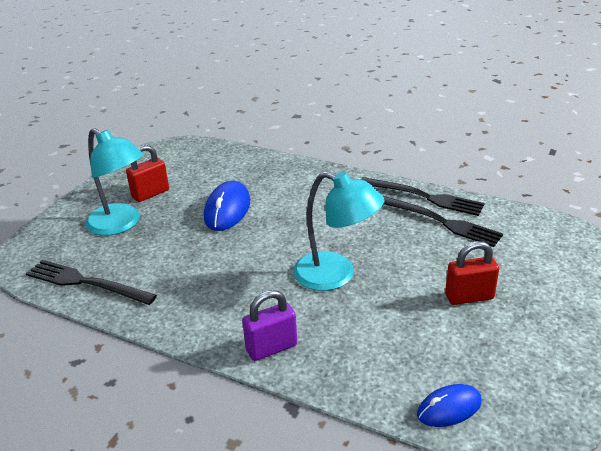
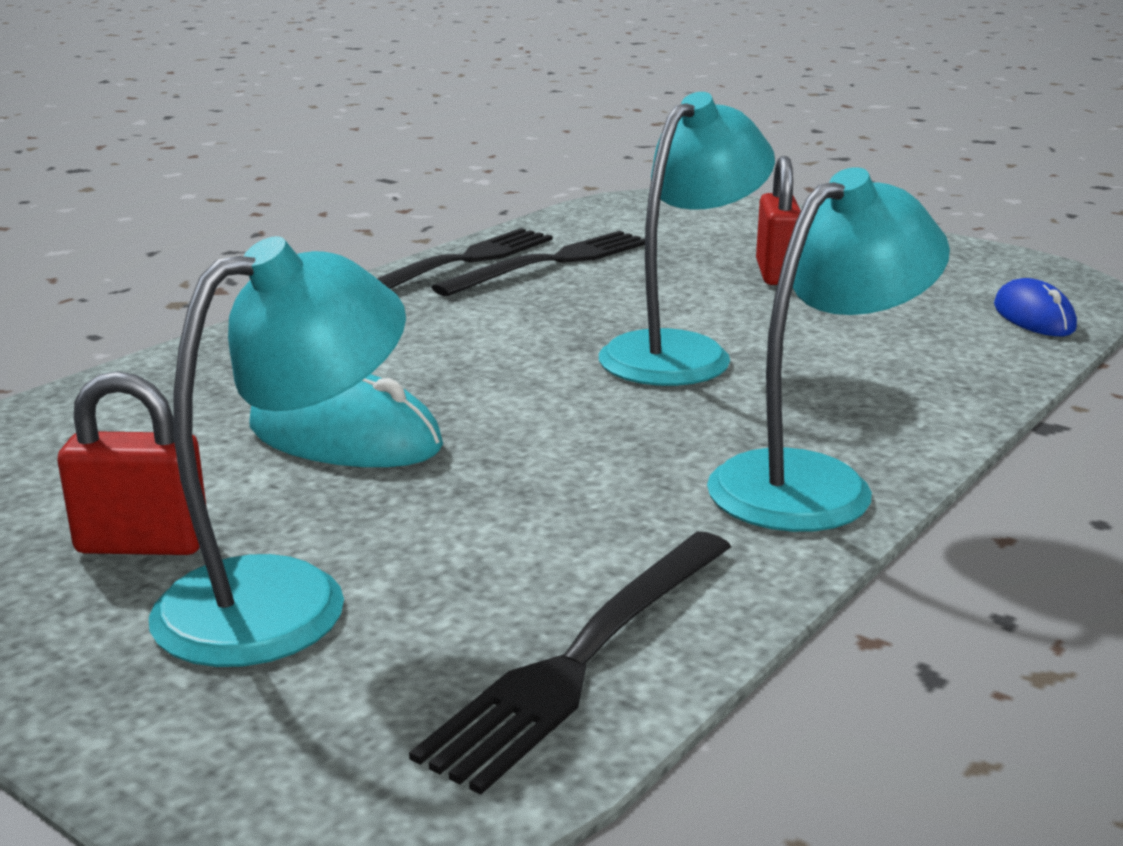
camera: 80 degrees left, 10 degrees down
red padlock [126,145,169,202] -> red padlock turned 60 degrees counterclockwise [57,371,207,555]
blue mouse [204,181,250,231] -> turquoise mouse [250,374,443,467]
purple padlock [242,290,297,361] -> none
none -> turquoise lamp [707,167,950,532]

